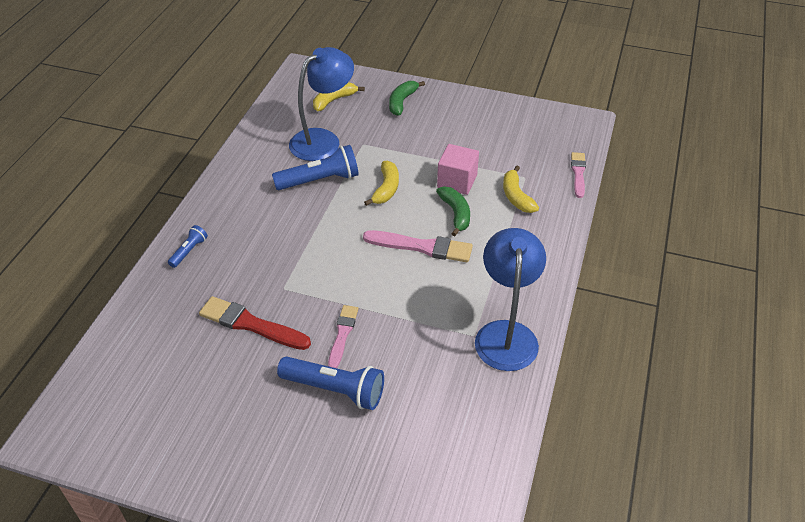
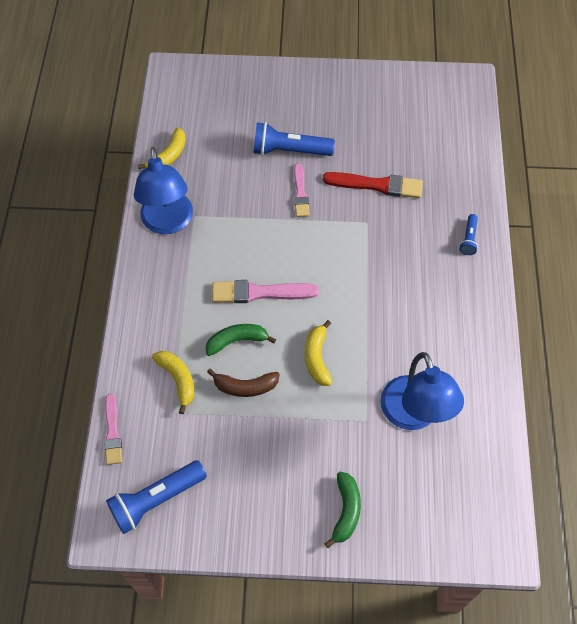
camera: 165 degrees right, 15 degrees up
blue flashlight [272,145,359,190] -> blue flashlight moved to [106,460,207,534]
blue lamp [289,47,354,161] -> blue lamp turned 45 degrees counterclockwise [380,352,464,430]
yellow banana [313,82,365,111] -> yellow banana moved to [138,128,186,169]
green banana [436,186,470,236] -> green banana turned 105 degrees clockwise [206,324,276,356]
pink cube [437,144,479,195] -> brown banana [207,368,280,397]

